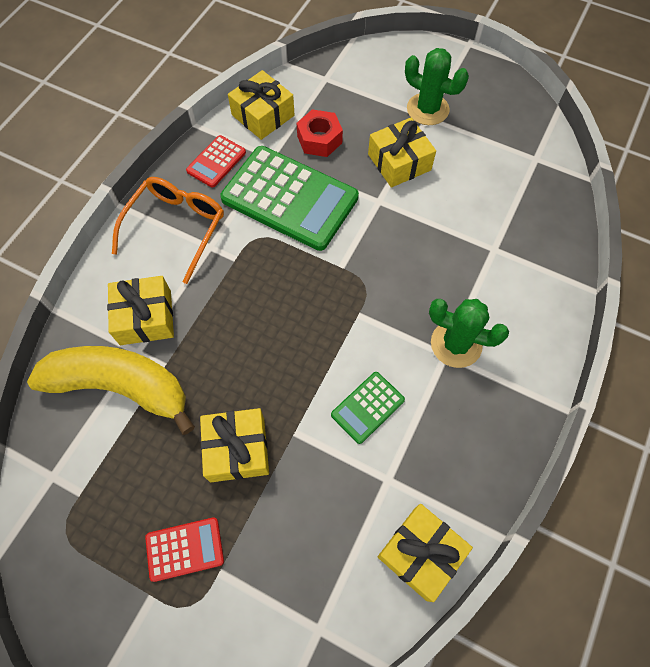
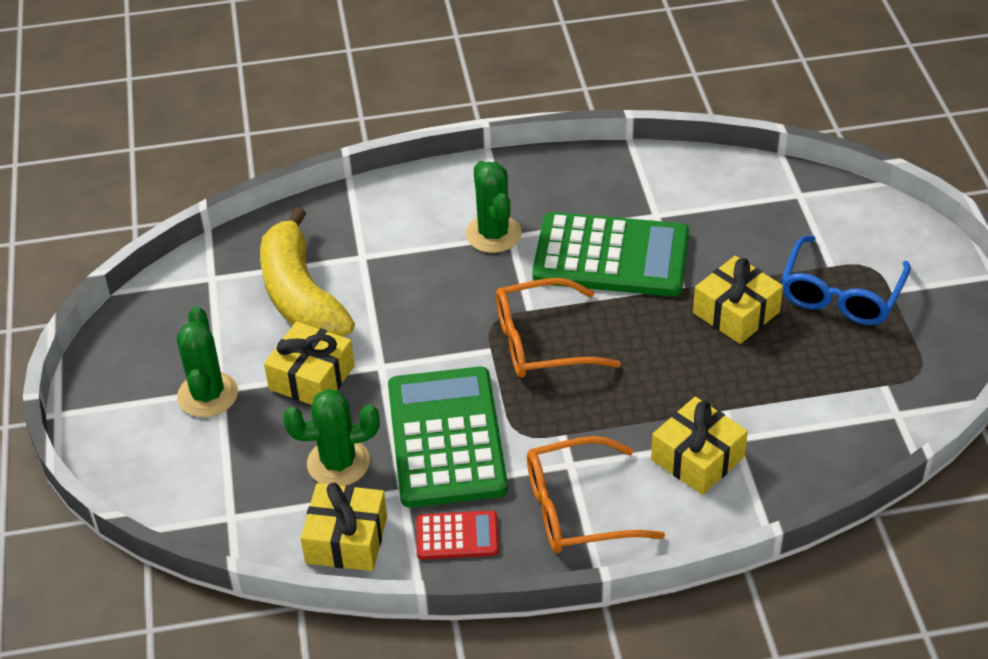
camera: 125 degrees left, 20 degrees down
yellow banana [27,346,195,435] -> yellow banana moved to [260,207,355,337]
red calculator [145,517,224,582] -> blue glasses [781,236,911,325]
red nut [297,109,343,157] -> green cactus [283,389,380,486]
green calculator [331,372,405,444] -> green calculator [532,212,689,297], size x2.12
yellow gift [378,504,473,602] -> none
none -> orange glasses [496,278,621,378]

